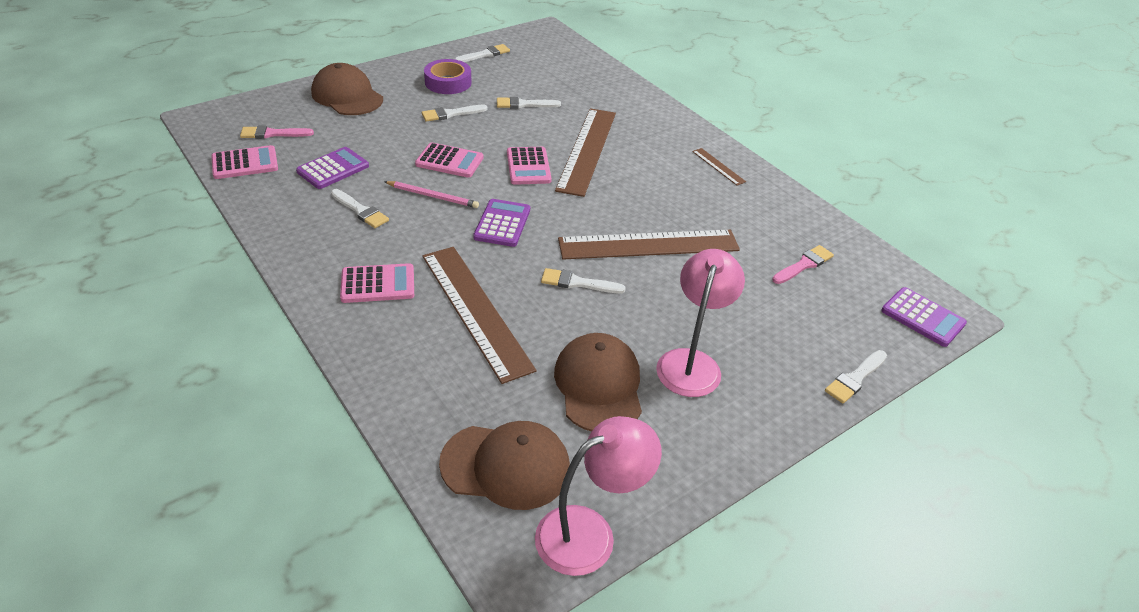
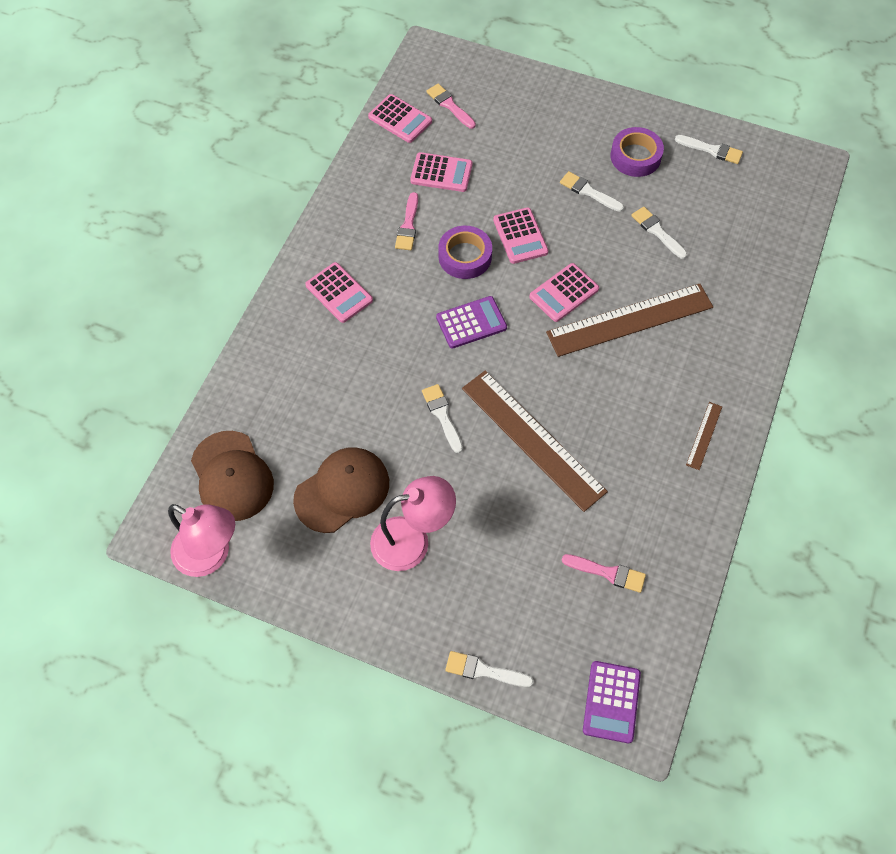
camera: 60 degrees right, 20 degrees up
purple calculator [296,147,369,189] -> pink calculator [410,152,473,192]
brown cap [311,63,383,115] -> none
white brush [331,189,389,228] -> pink brush [395,192,418,250]
pink pencil [384,181,479,208] -> purple tape [438,226,492,279]
brown ruler [423,247,536,384] -> none

